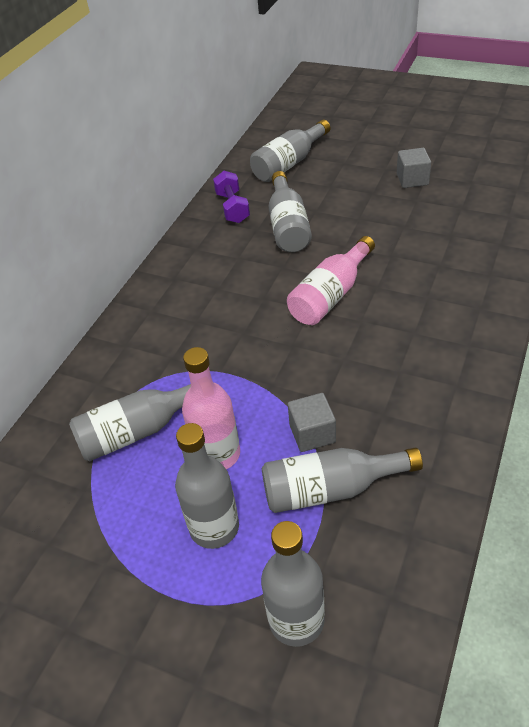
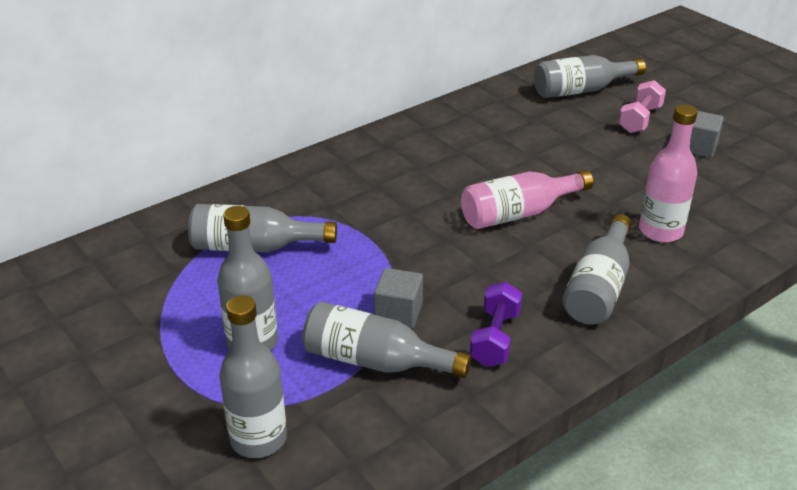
camera: 25 degrees right, 10 degrees down
pink bottle [182,347,240,469] -> pink bottle moved to [639,105,698,243]
purple dumbbell [213,171,250,223] -> purple dumbbell moved to [470,282,522,367]
grey bottle [269,171,312,252] -> grey bottle moved to [562,214,632,325]
none -> pink dumbbell [618,80,666,133]

